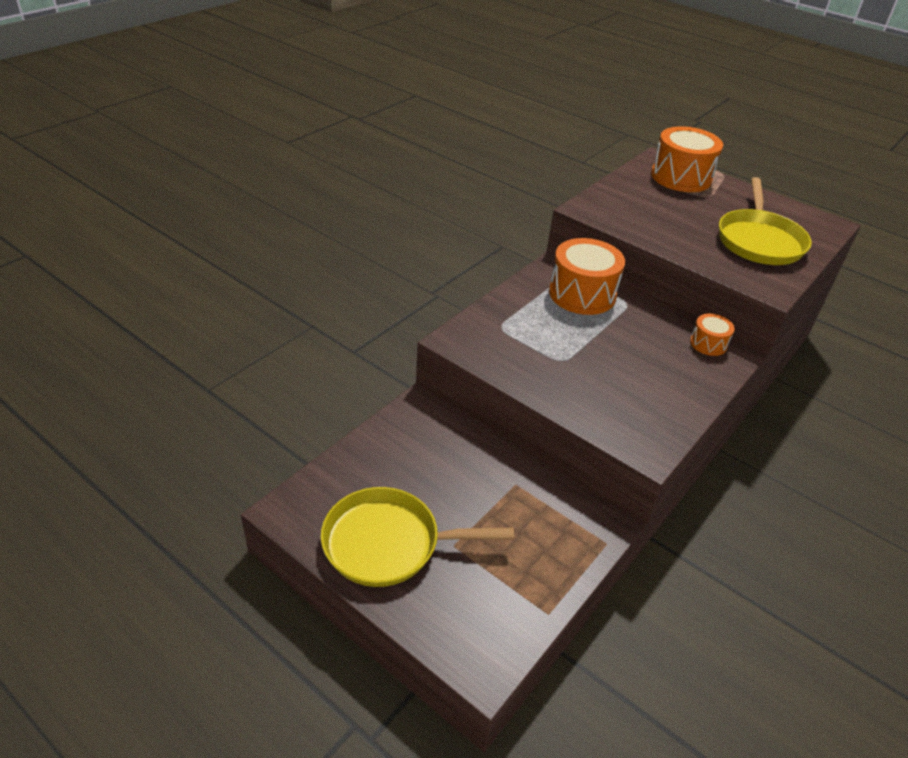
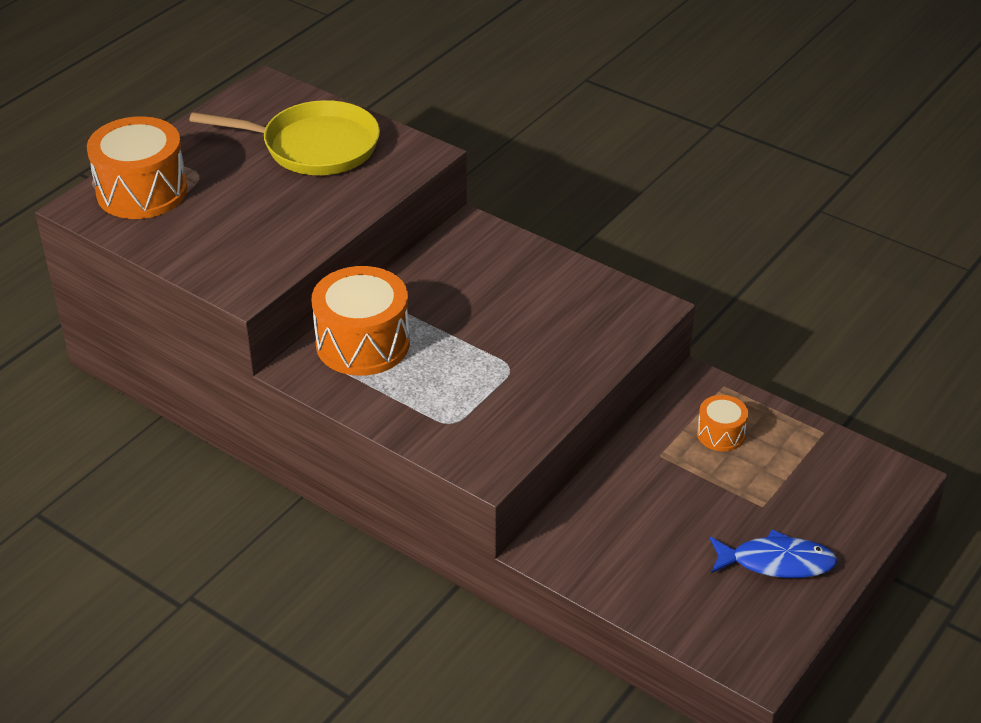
camera: 90 degrees left, 0 degrees up
yellow pan [321,487,514,587] -> blue fish [710,530,838,578]
orange drum [690,313,735,356] -> orange drum moved to [697,395,748,451]

